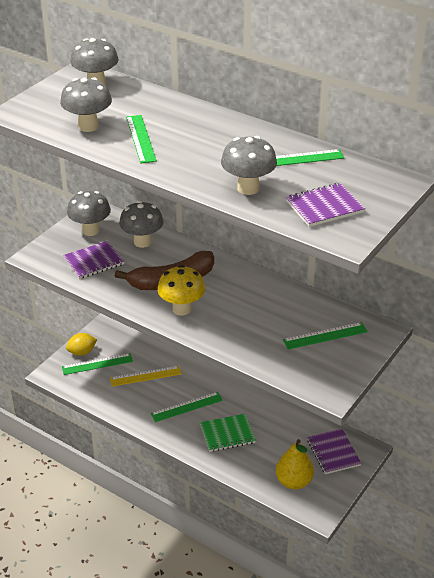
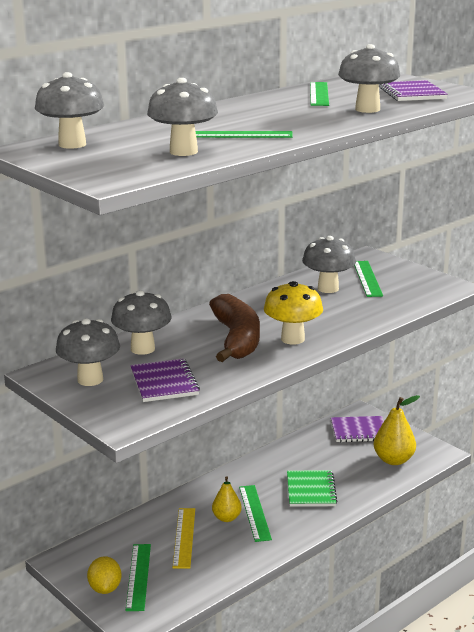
camera: 75 degrees left, 15 degrees down
none -> yellow pear [212,476,242,522]
none -> grey mushroom [302,236,356,293]

